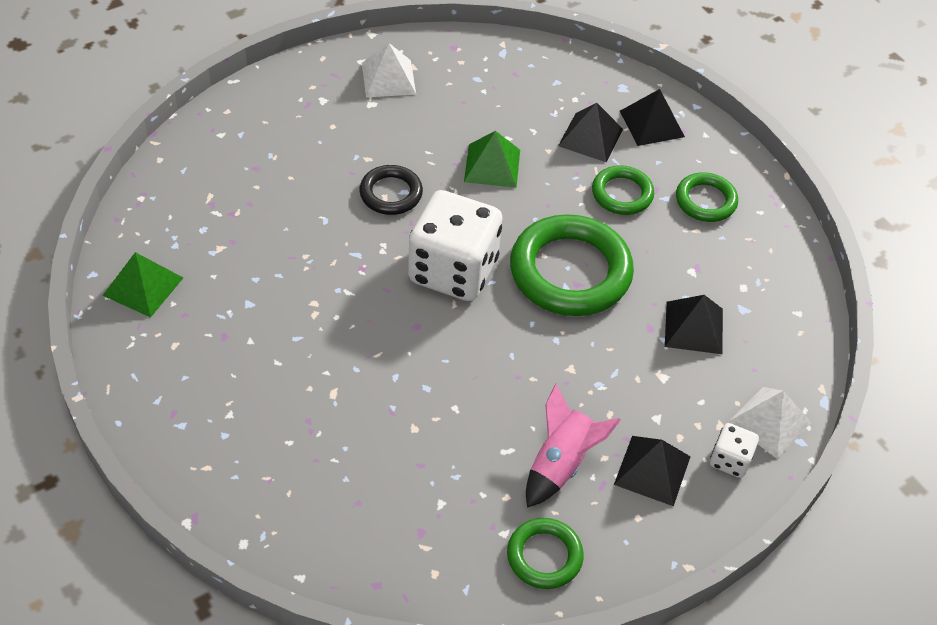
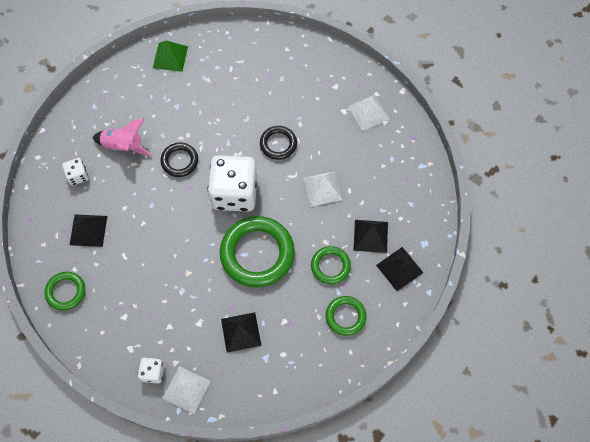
camera: 75 degrees right, 15 degrees up
green pyramid [464,131,520,188] -> white pyramid [303,172,342,207]
pink rocket [526,384,621,508] -> pink rocket moved to [92,119,152,156]
black pyramid [614,436,691,506] -> black pyramid moved to [70,214,107,247]
none -> white dice [62,158,89,186]
none -> black ring [161,142,198,177]

